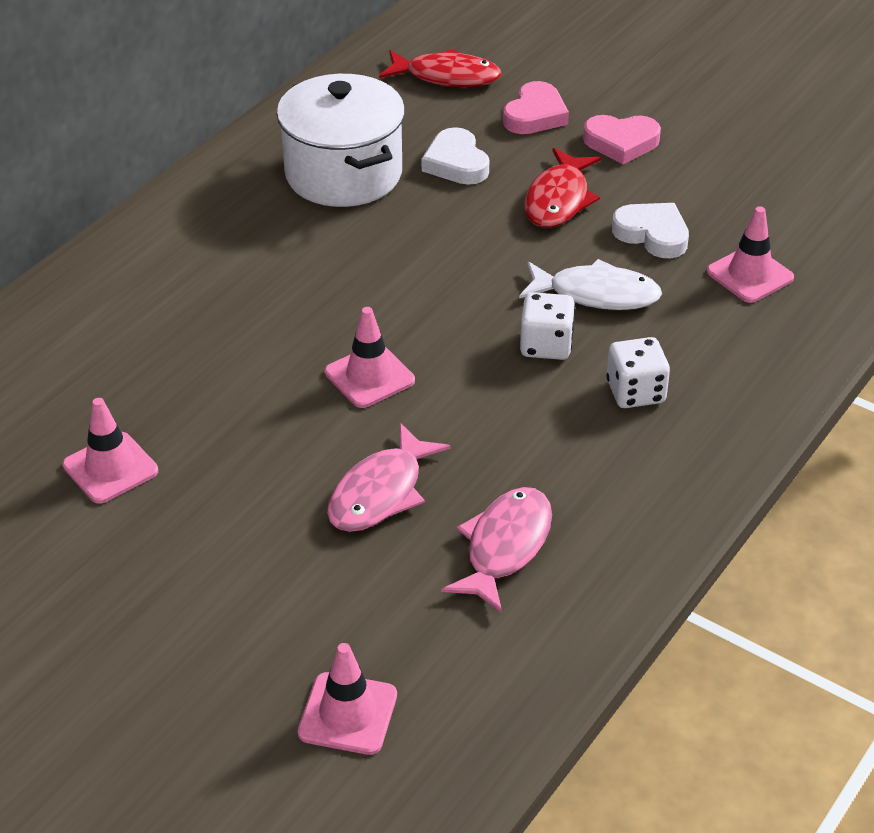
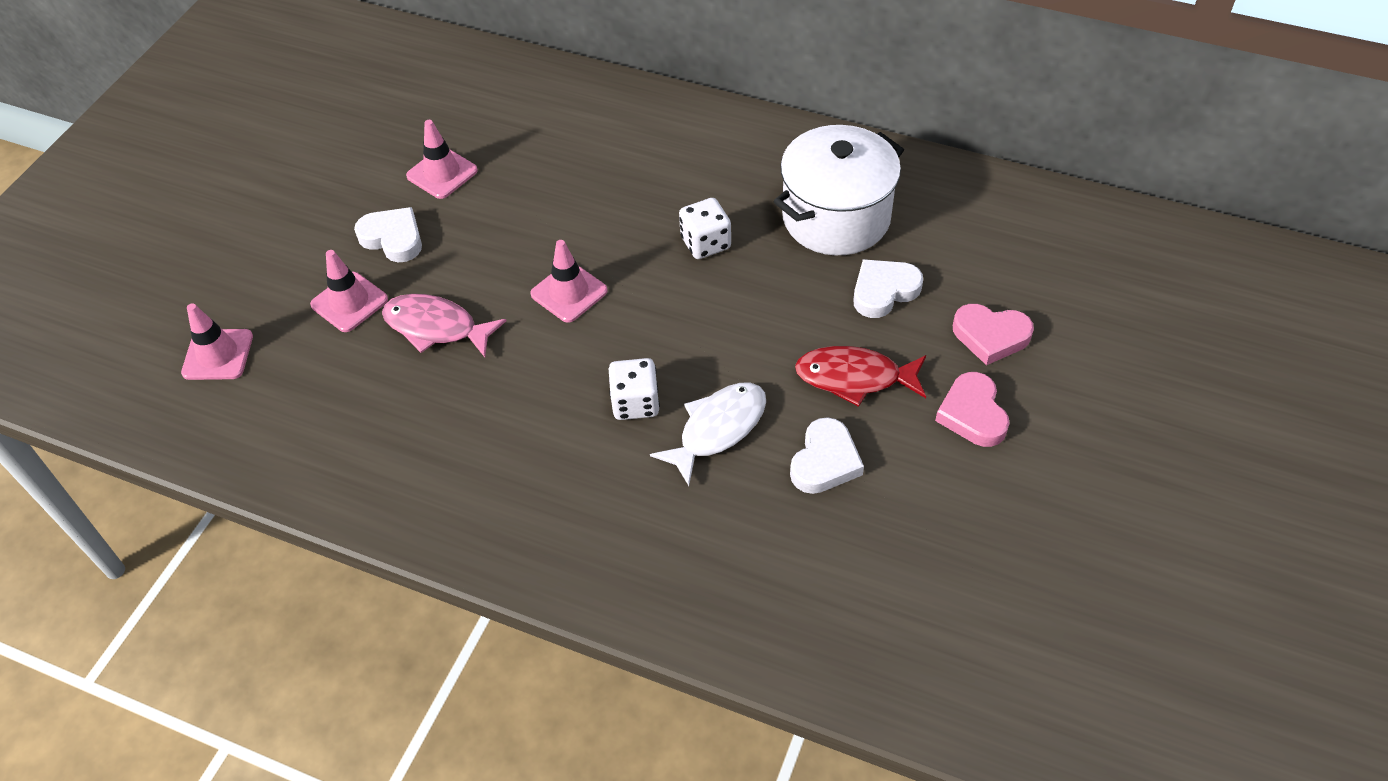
camera: 80 degrees right, 10 degrees up
red fish [379,49,502,87] -> none
pink fish [442,487,552,613] -> none
white fish [519,259,662,310] -> white fish turned 135 degrees counterclockwise [650,383,766,486]
white dice [606,337,670,408] -> white dice moved to [679,198,731,259]
pink traffic cone [707,206,794,303] -> pink traffic cone moved to [310,250,388,332]
none -> white heart [354,207,422,262]

